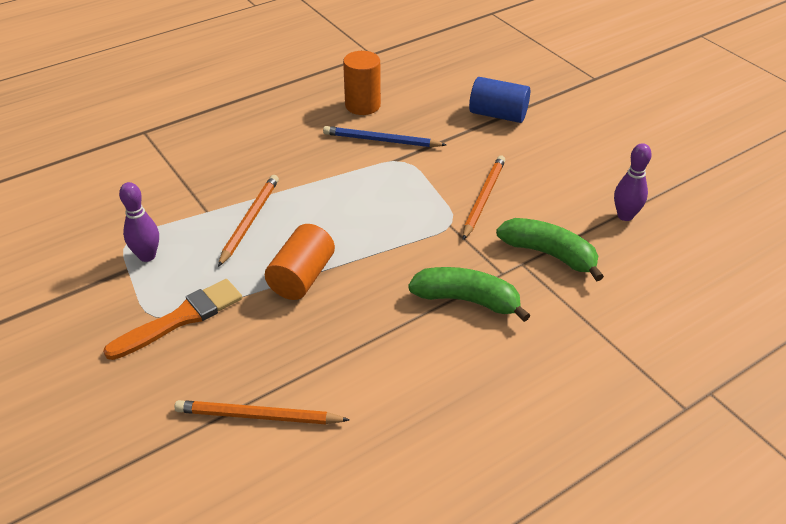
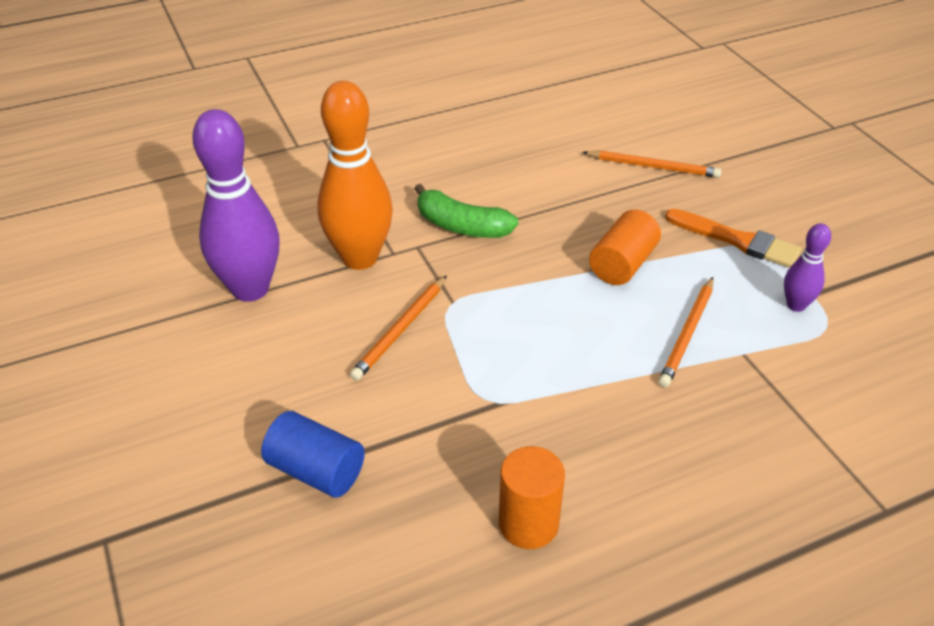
camera: 170 degrees left, 0 degrees up
orange brush [103,279,242,360] -> orange brush turned 120 degrees counterclockwise [665,209,802,268]
blue pencil [323,126,446,147] -> none
green banana [496,218,604,282] -> orange bowling pin [317,81,393,270]
purple bowling pin [614,143,652,221] -> purple bowling pin [192,109,280,302], size x2.04

